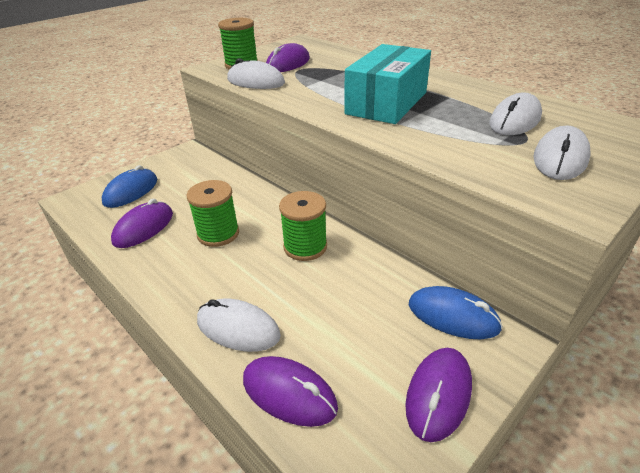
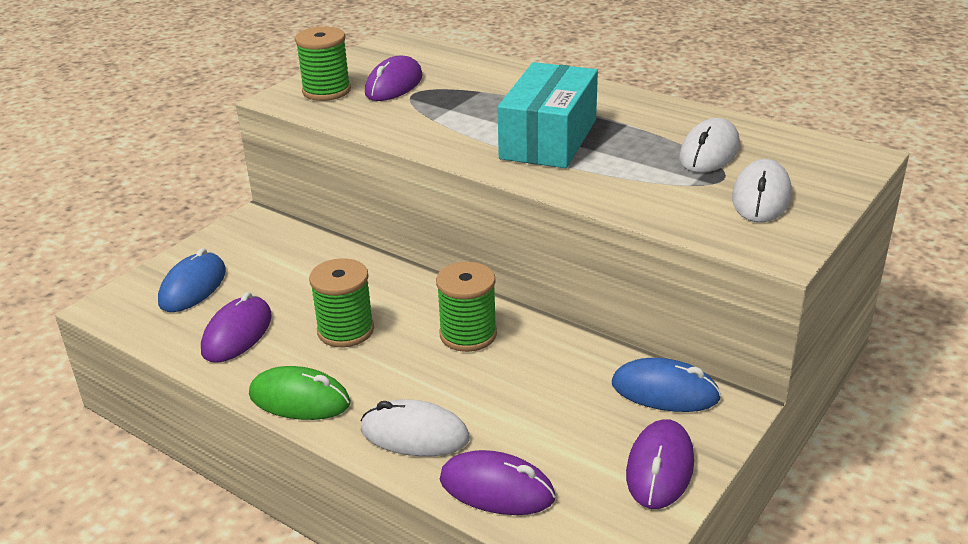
camera: 10 degrees left, 5 degrees down
white mouse [227,58,285,89] -> none
none -> green mouse [249,366,351,420]

